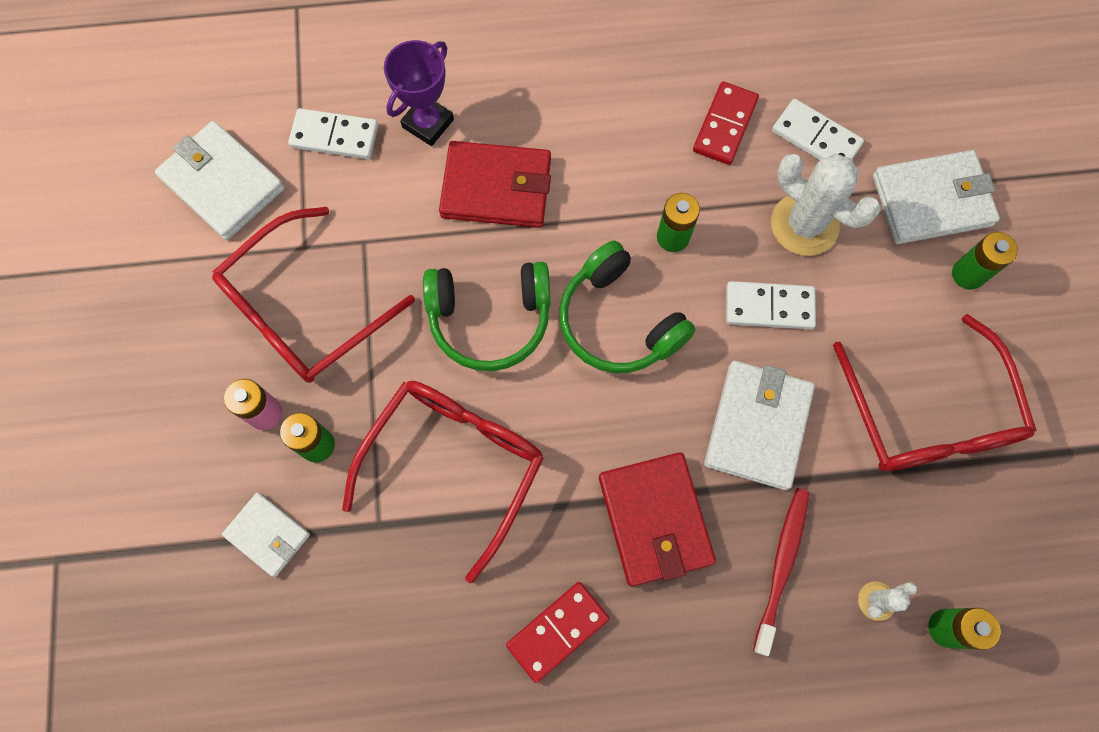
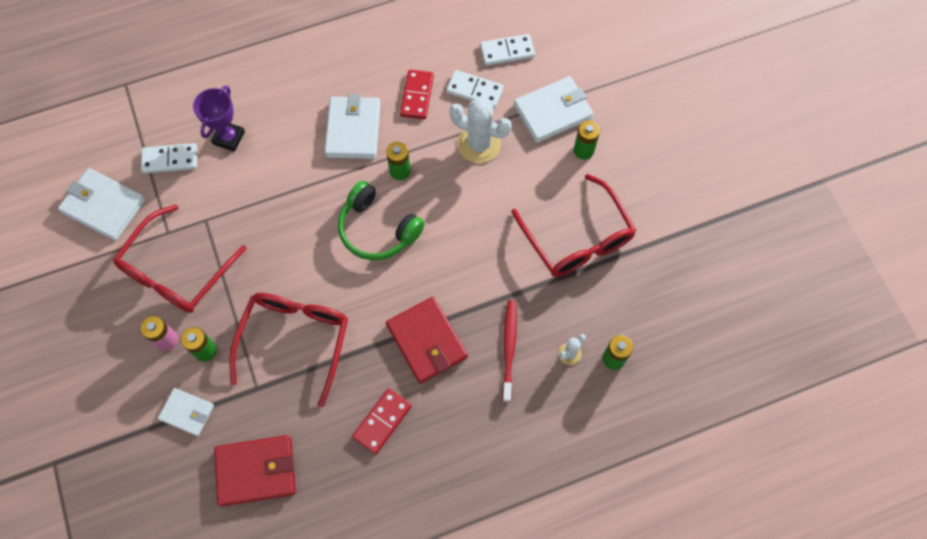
camera: 15 degrees left, 5 degrees down
green headphones [423,262,551,371] -> none
red wallet [439,141,551,228] -> red wallet moved to [214,435,296,506]
white wallet [704,361,815,490] -> white wallet moved to [325,94,381,159]
white domino [726,281,816,329] -> white domino moved to [480,34,535,66]

